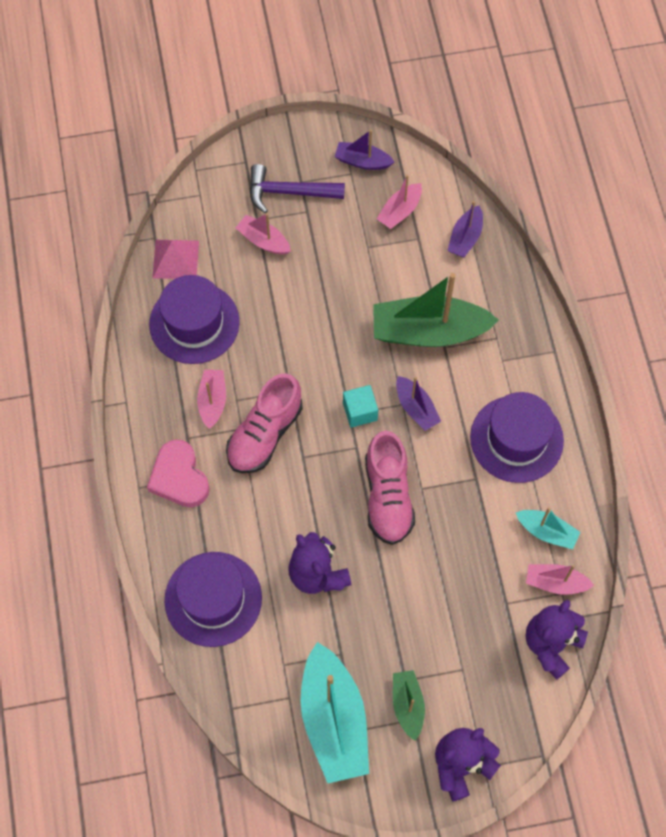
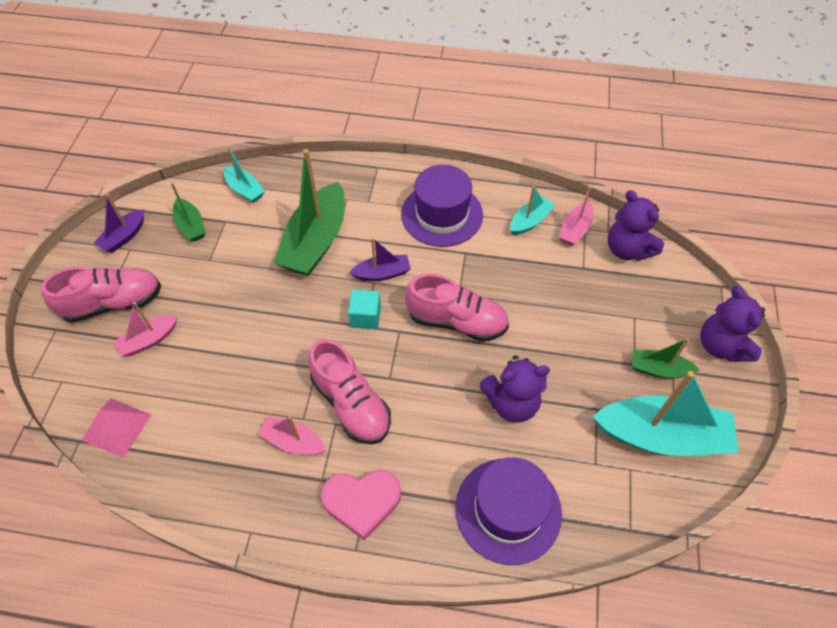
camera: 70 degrees left, 10 degrees down
purple hat [149,275,240,364] -> none
purple hammer [250,164,345,213] -> pink shoe [41,267,161,323]
pink boat [377,175,422,229] -> green boat [171,182,206,242]
purple boat [447,201,483,257] -> turquoise boat [223,146,265,203]

